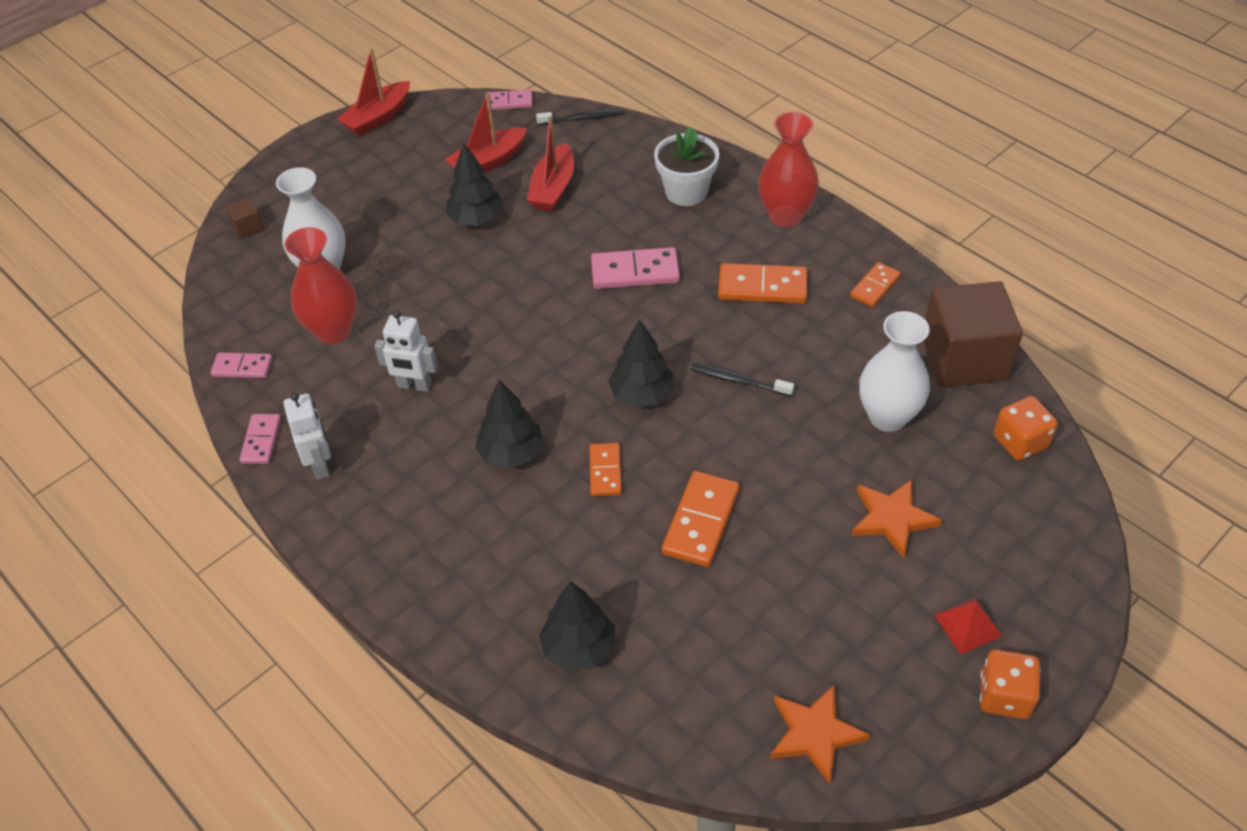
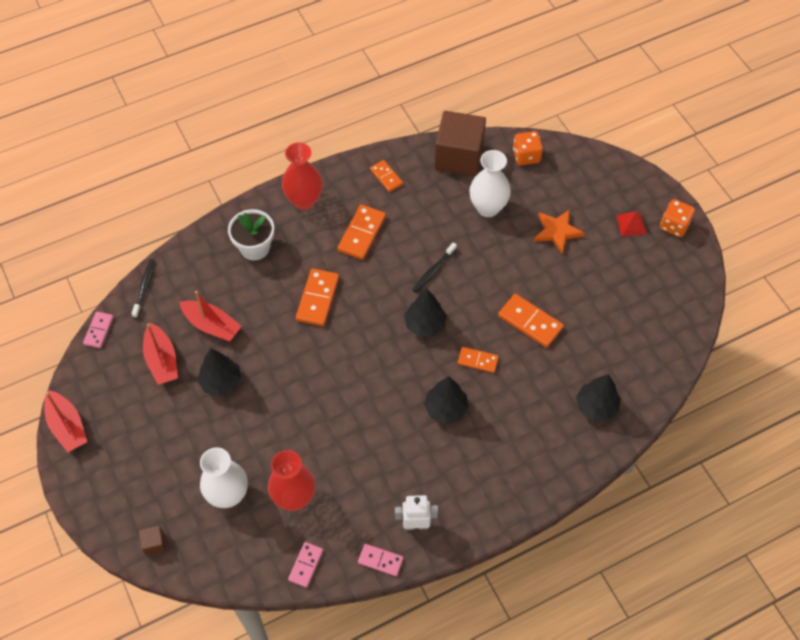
camera: 75 degrees left, 10 degrees up
white robot [374,310,438,392] -> none
pink domino [591,247,680,289] -> orange domino [296,269,339,326]
orange star [770,685,870,784] -> none

